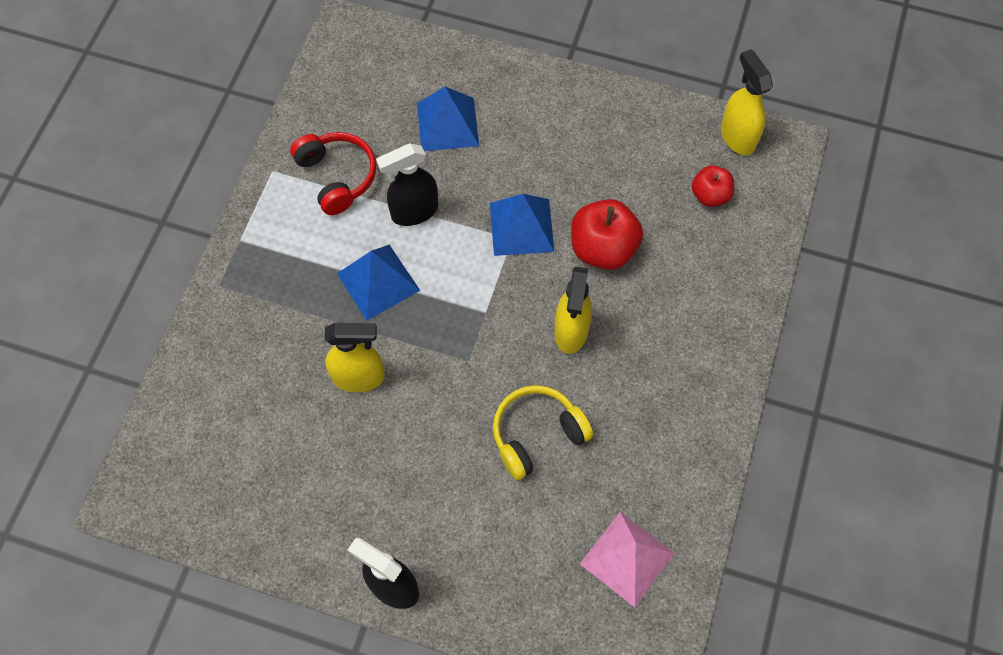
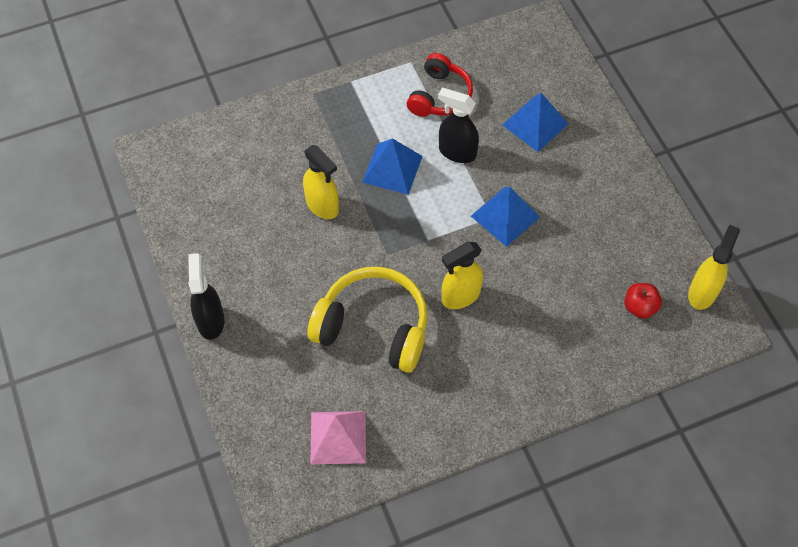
camera: 50 degrees right, 5 degrees down
yellow headphones [493,385,593,480] -> yellow headphones [308,267,428,373], size x1.52
red apple [571,199,643,270] -> none

